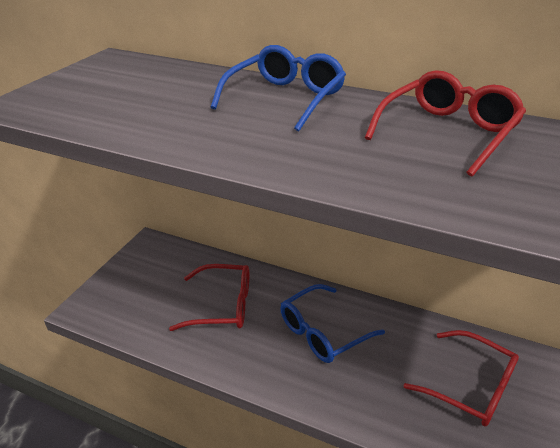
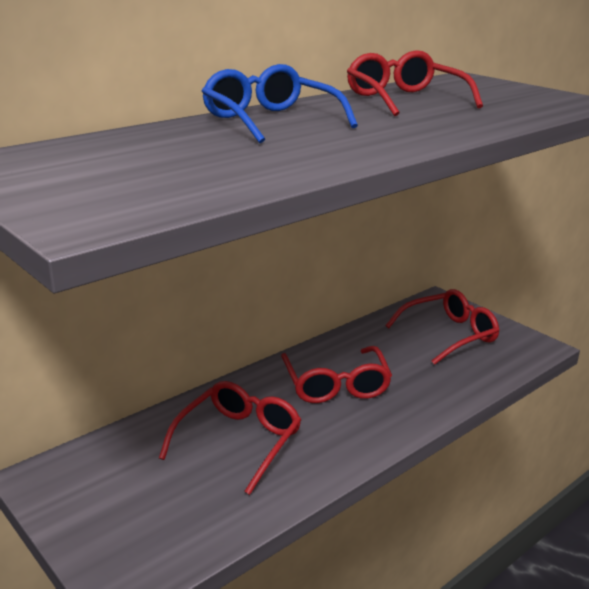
camera: 65 degrees left, 10 degrees down
blue glasses [280,284,385,363] -> red glasses [281,346,392,403]

